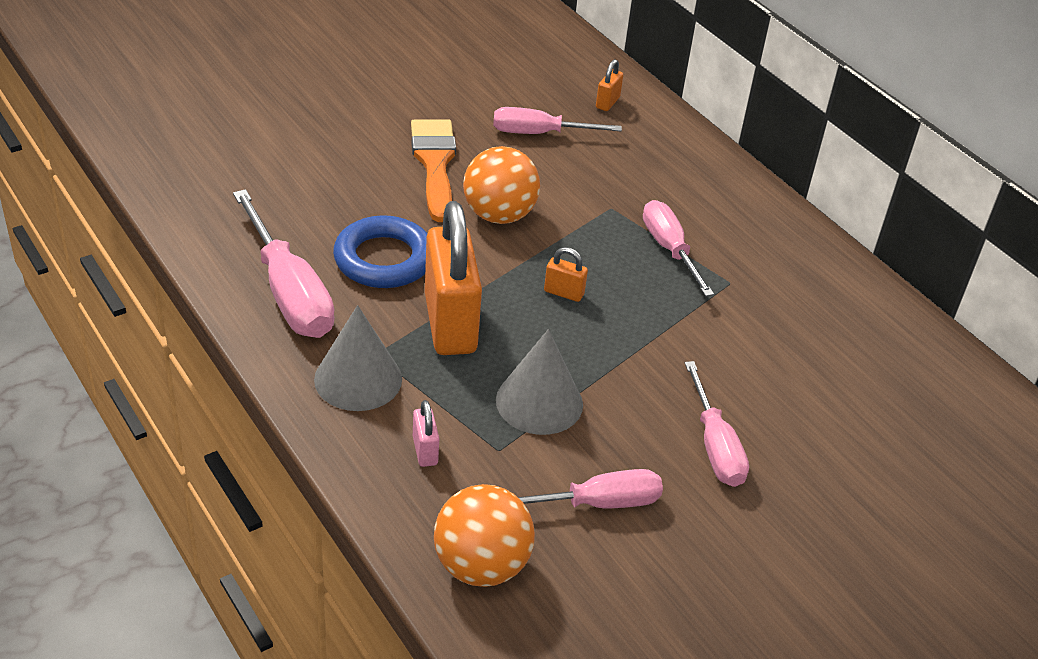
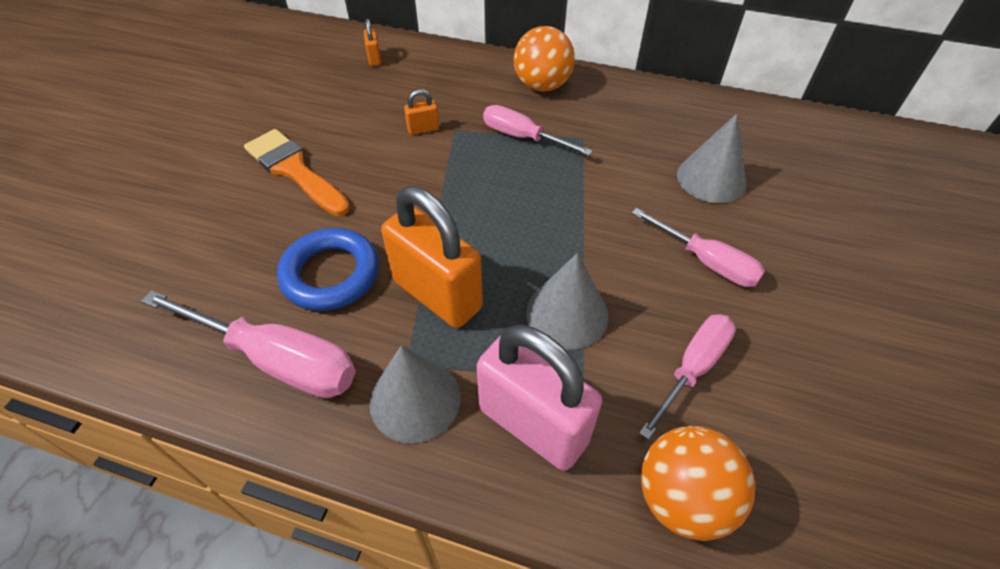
camera: 35 degrees left, 10 degrees up
pink padlock [413,400,439,467] -> pink padlock [477,325,603,471], size x2.42
orange ball [463,146,540,224] -> orange ball moved to [514,26,575,91]
pink screwdriver [493,107,622,134] -> none
orange padlock [544,247,588,302] -> orange padlock moved to [404,89,439,135]
none -> grey cone [677,114,747,203]

